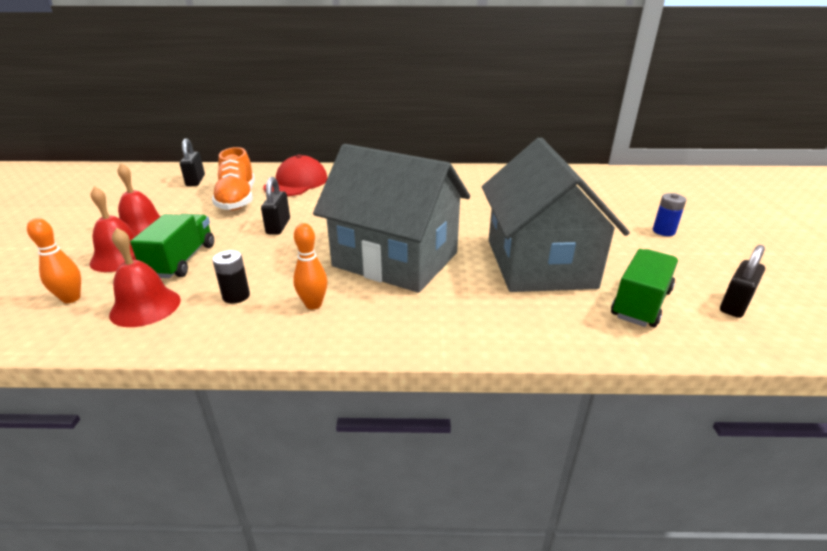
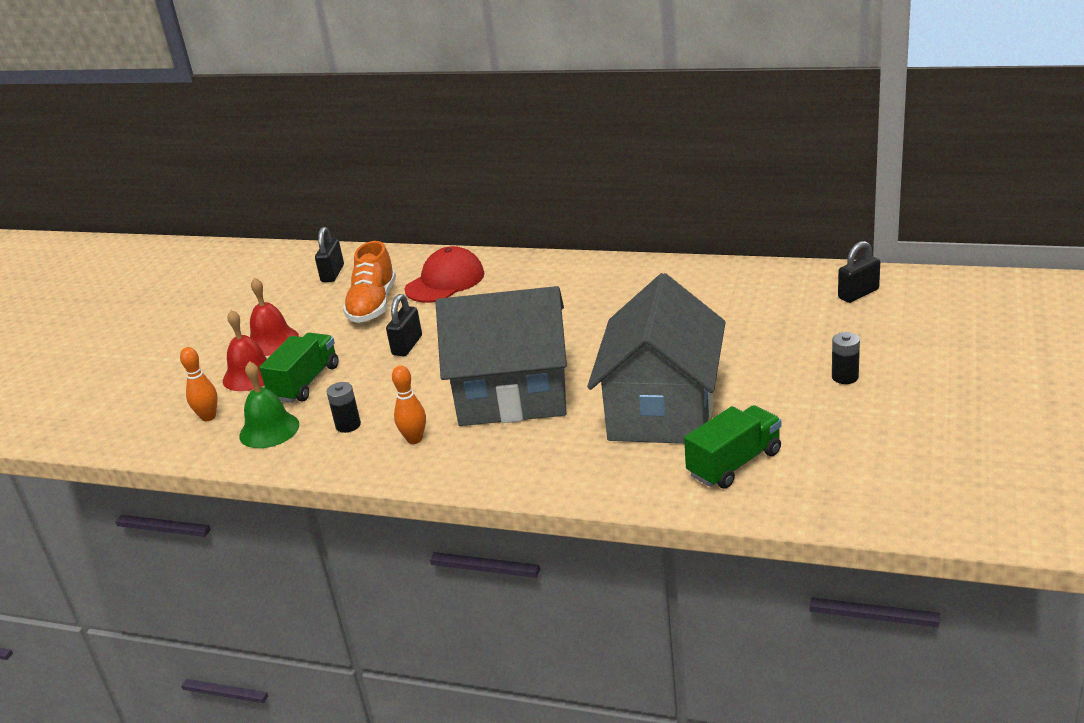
camera: 20 degrees right, 0 degrees up
red bell [109,228,181,327] -> green bell [239,361,299,448]
grey house [313,144,470,293] -> grey house turned 45 degrees counterclockwise [436,286,567,426]
blue battery [653,193,686,236] -> black battery [832,332,860,384]
black padlock [720,245,765,318] -> black padlock moved to [838,241,880,303]

